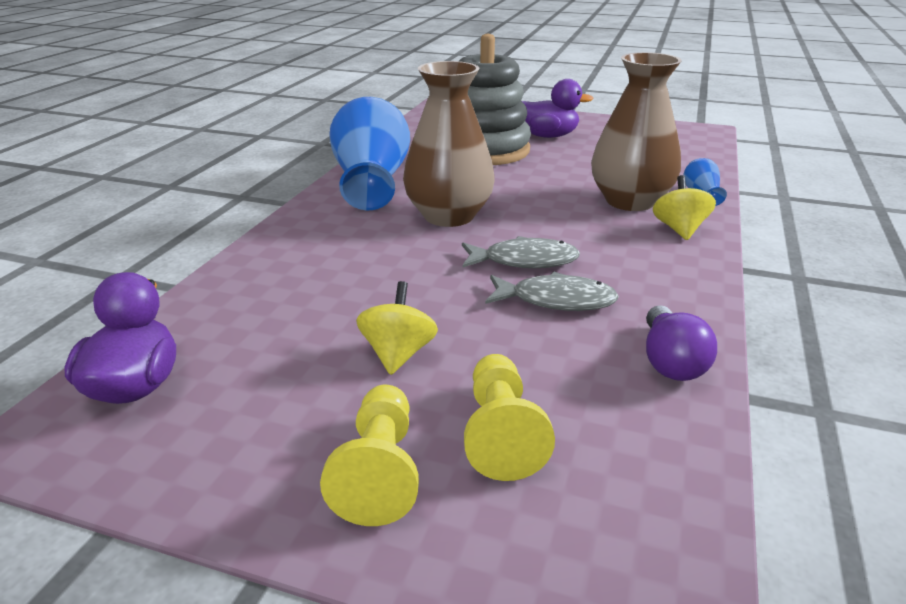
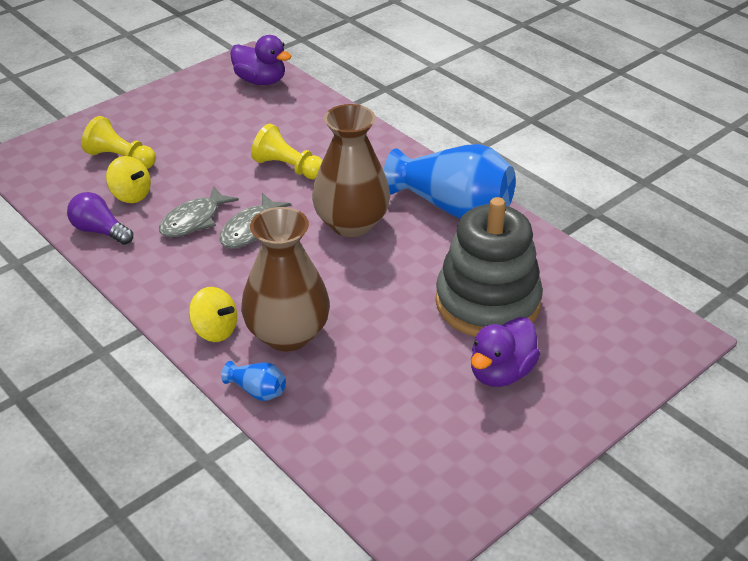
camera: 120 degrees right, 10 degrees up
yellow pawn [320,385,419,526] -> yellow pawn moved to [251,124,323,180]
yellow spinning top [356,281,438,375] -> yellow spinning top moved to [106,156,151,203]

